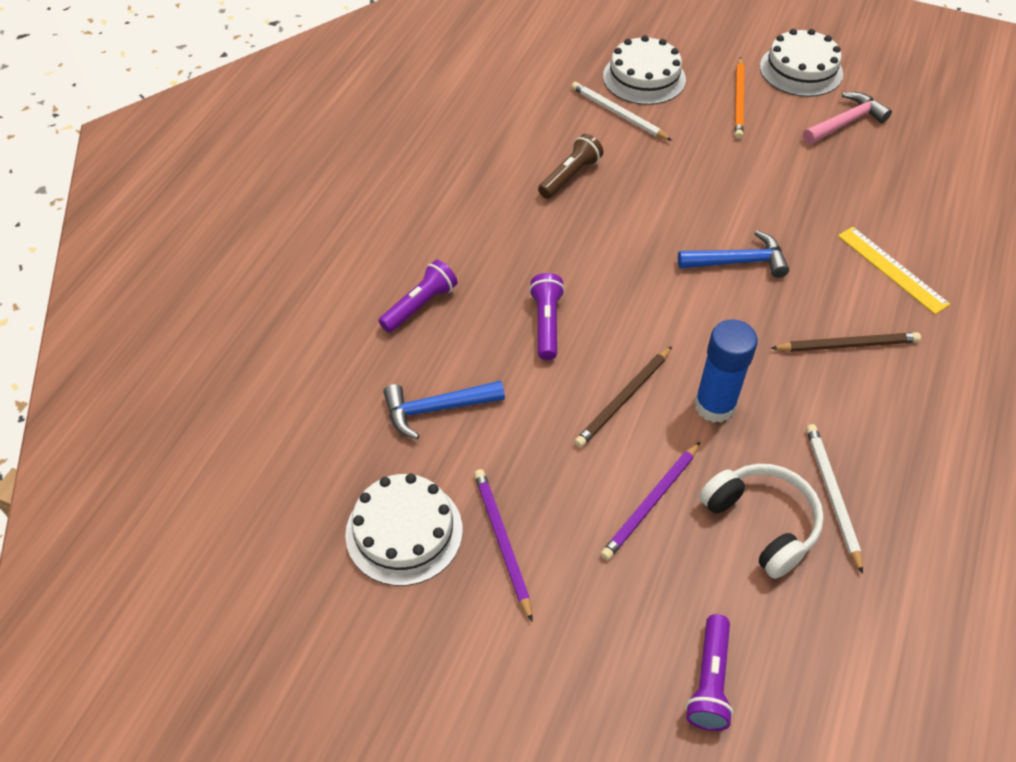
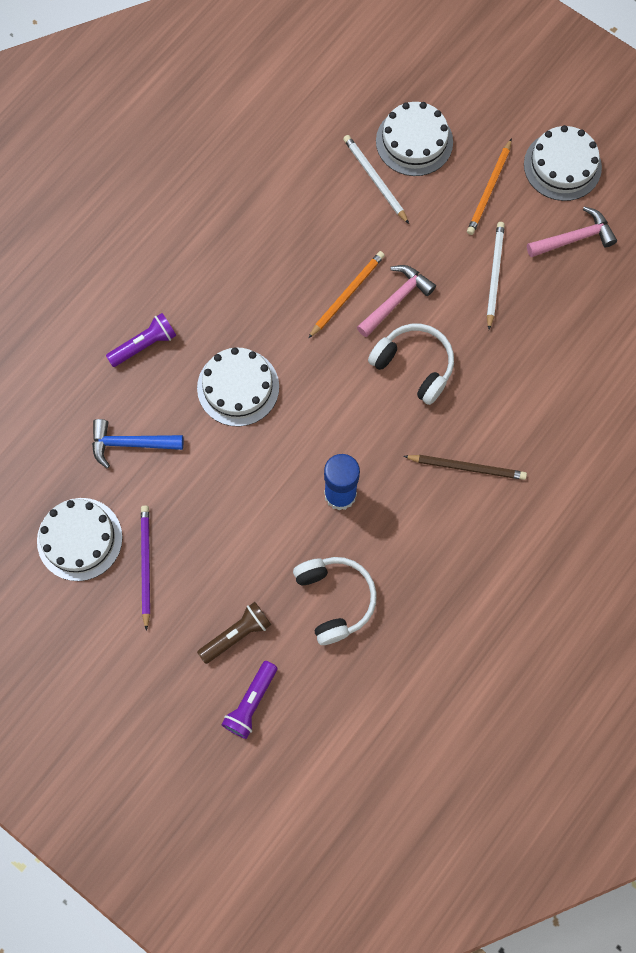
camera: 15 degrees right, 20 degrees up
purple flashlight [529,273,565,360] -> white cake [197,347,279,427]
brown flashlight [538,134,603,199] -> brown flashlight moved to [197,602,271,664]
brown pencil [574,346,672,448] -> none
purple pencil [601,442,700,560] -> none
blue hammer [678,230,789,278] -> white headphones [368,324,454,405]
white pencil [806,424,863,574] -> white pencil moved to [487,222,505,330]
yellow ruler [838,227,950,314] -> none
none -> orange pencil [308,251,385,338]
none -> pink hammer [357,265,436,337]

